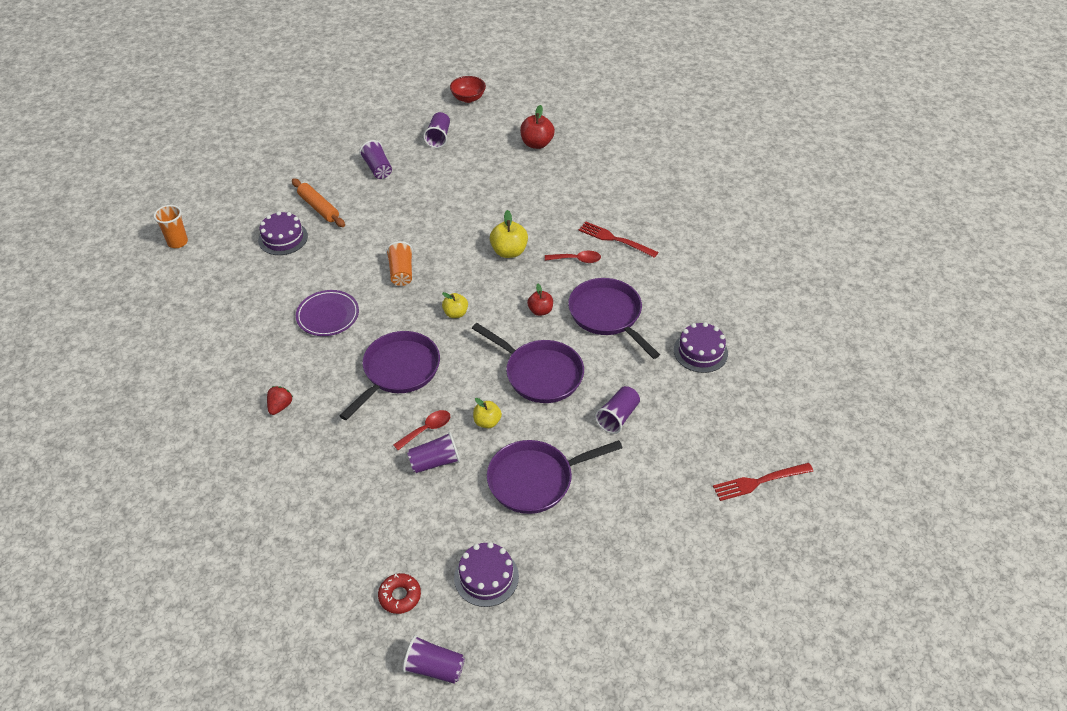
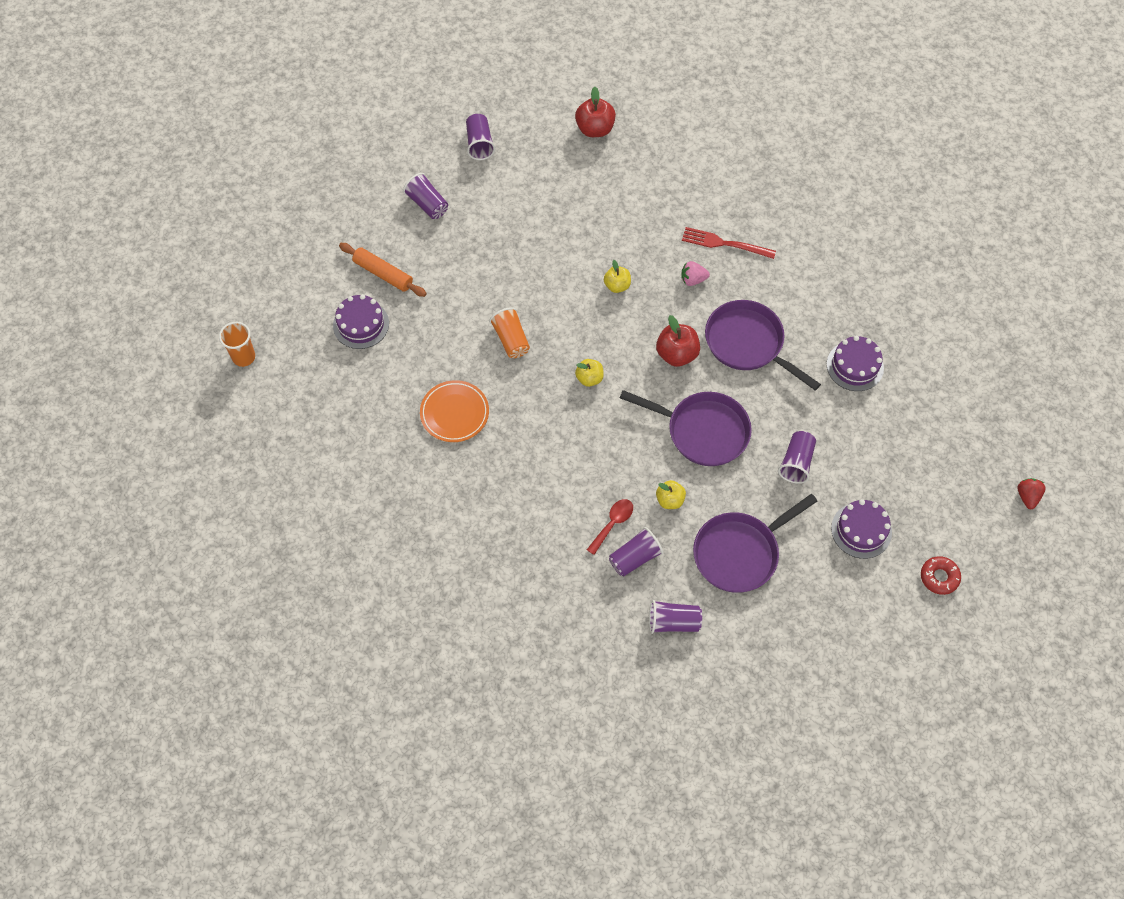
camera: 15 degrees left, 15 degrees up
red strawberry [267,386,293,415] -> red strawberry moved to [1017,478,1046,509]
purple plate [296,290,359,336] -> orange plate [420,380,489,442]
purple pan [339,331,440,420] -> none
red donut [378,573,421,614] -> red donut moved to [921,556,961,595]
purple cup [403,635,465,684] -> purple cup moved to [649,600,702,634]
red bowl [450,76,486,103] -> none
purple cake [454,542,519,607] -> purple cake moved to [831,499,892,559]
yellow apple [490,210,528,258] -> yellow apple [604,260,631,293], size x0.64
red apple [527,284,553,316] -> red apple [656,315,700,367], size x1.55
red spoon [545,251,601,263] -> pink strawberry [681,261,710,286]
red fork [713,463,813,501] -> none

